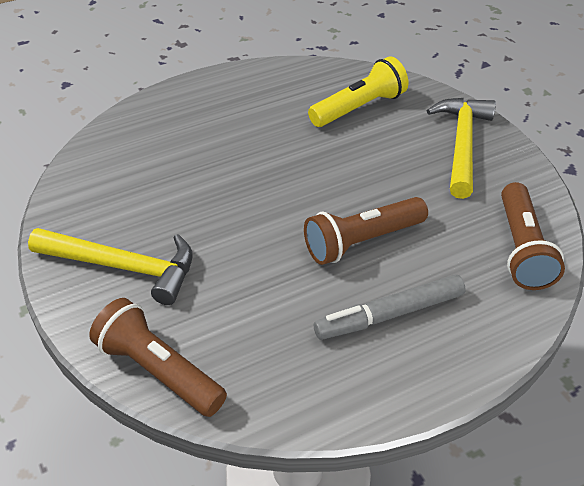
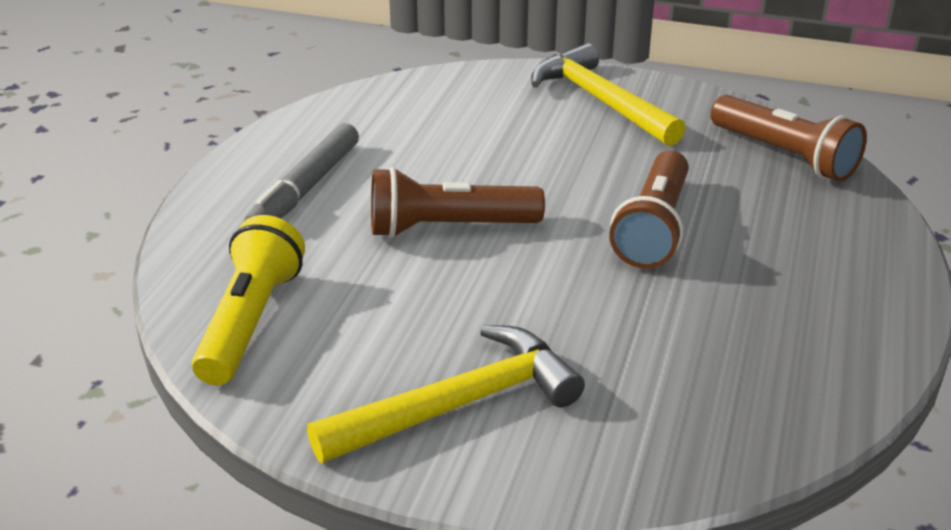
camera: 45 degrees left, 10 degrees down
brown flashlight [89,298,227,417] -> brown flashlight moved to [371,167,545,238]
yellow flashlight [308,56,409,127] -> yellow flashlight moved to [192,215,305,385]
grey marker [314,274,466,340] -> grey marker moved to [244,123,359,221]

